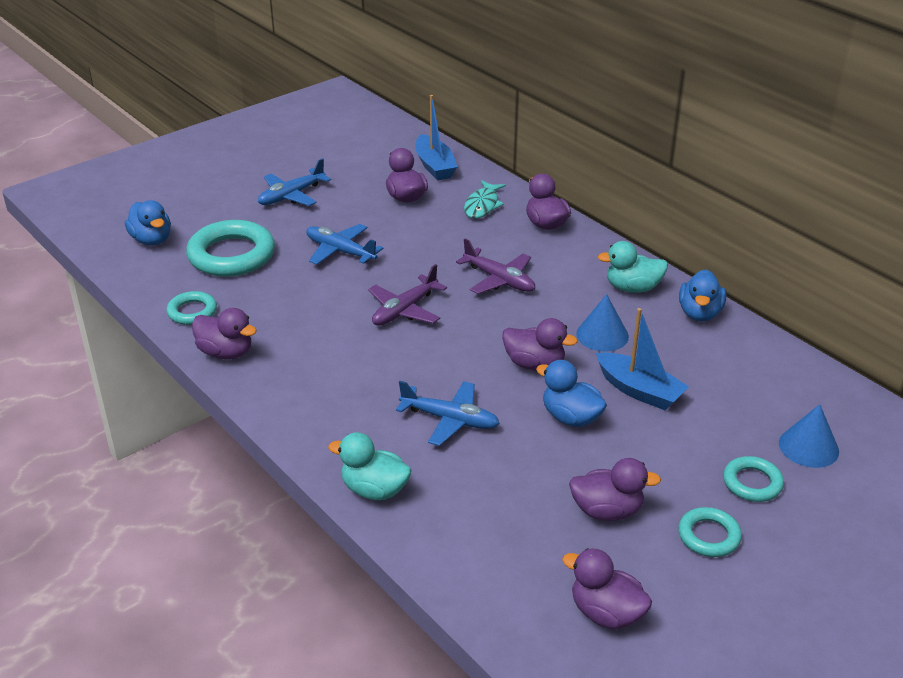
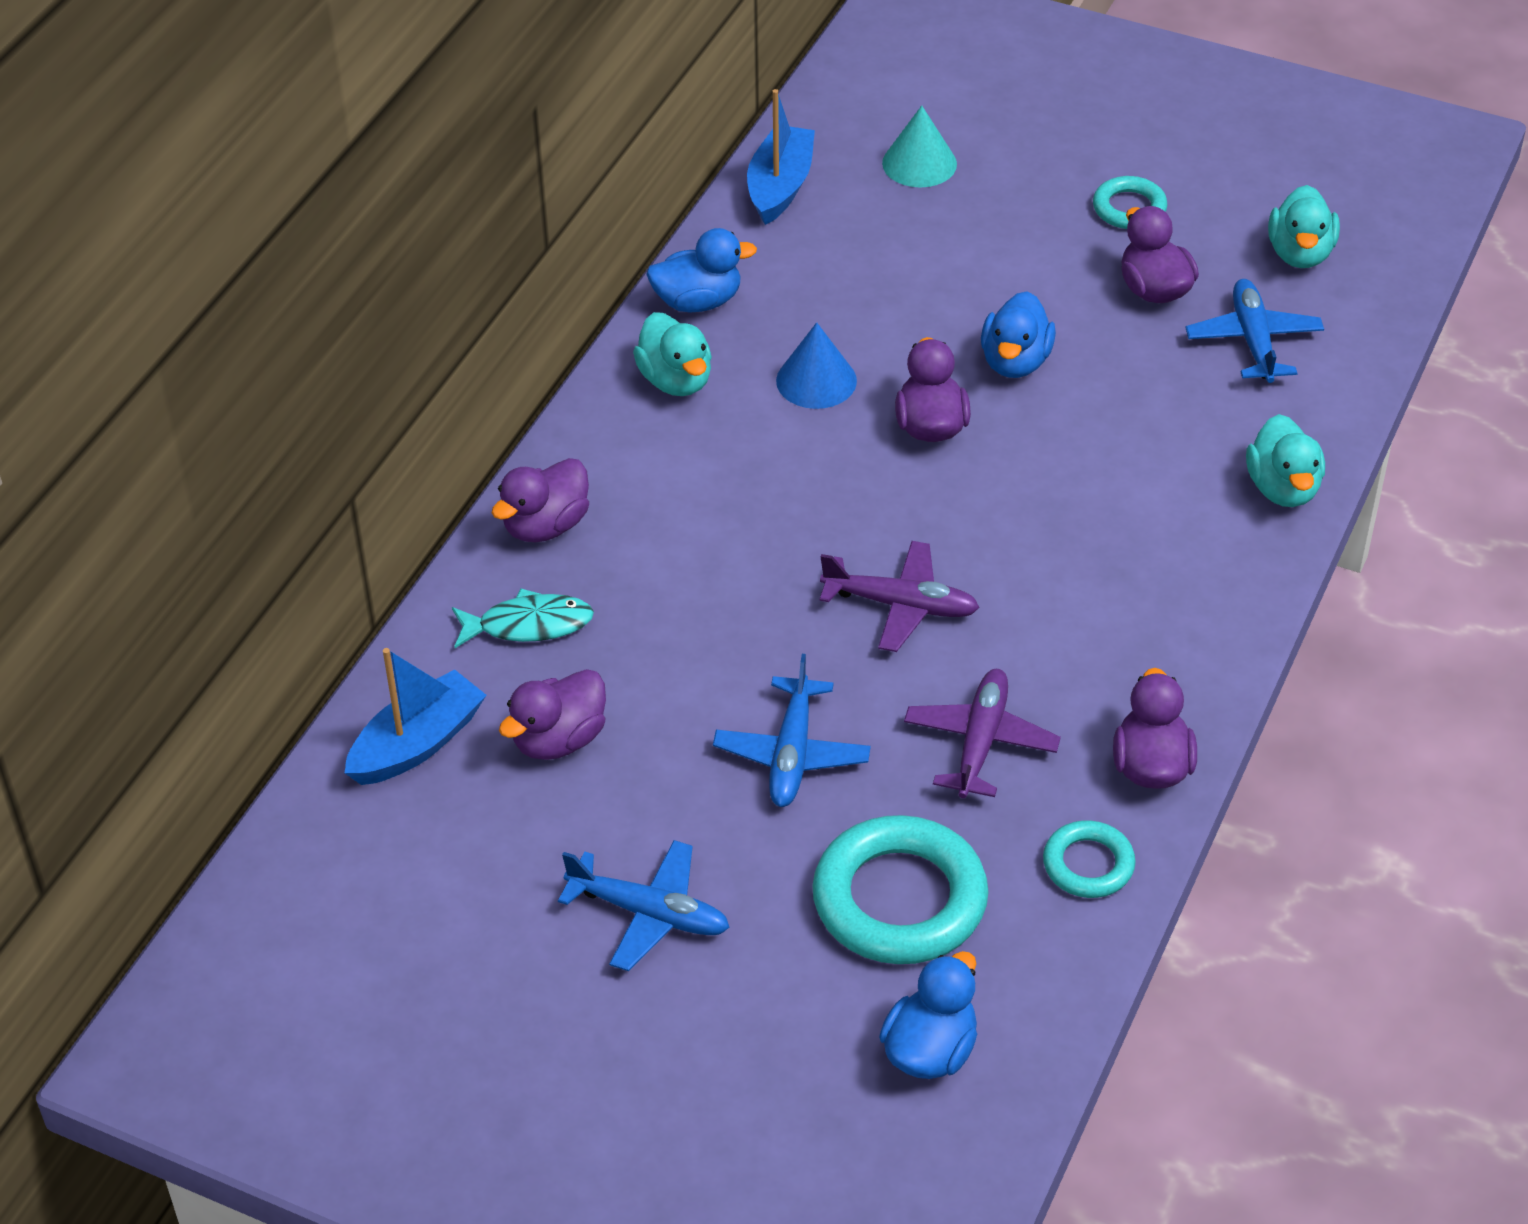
camera: 115 degrees left, 10 degrees up
blue plane [396,381,500,446] -> blue plane moved to [1185,279,1324,383]
purple plane [456,239,535,294] -> purple plane moved to [904,669,1061,798]
purple duck [562,548,652,629] -> turquoise duck [1268,185,1340,268]
blue boat [596,308,689,410] -> blue boat moved to [747,89,815,225]
turquoise ring [723,456,784,502] -> none
blue cone [779,404,839,468] -> turquoise cone [882,105,957,188]

